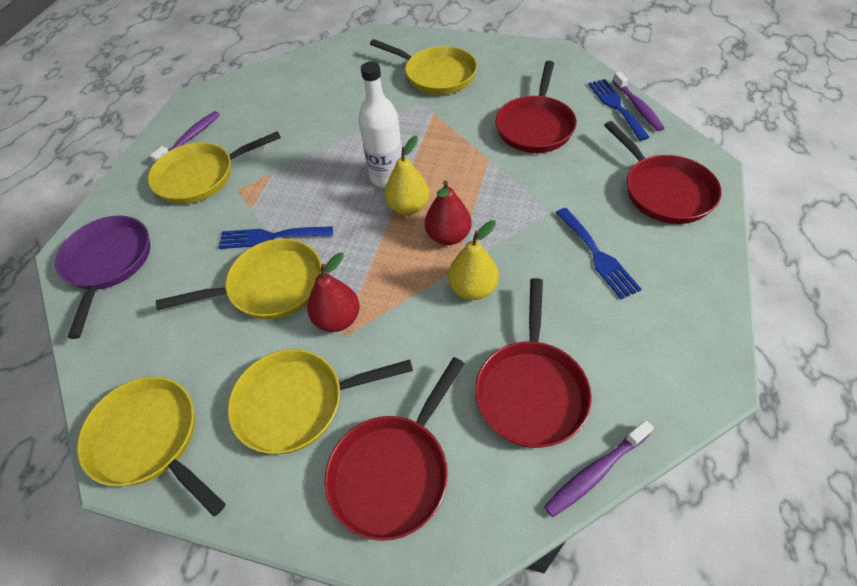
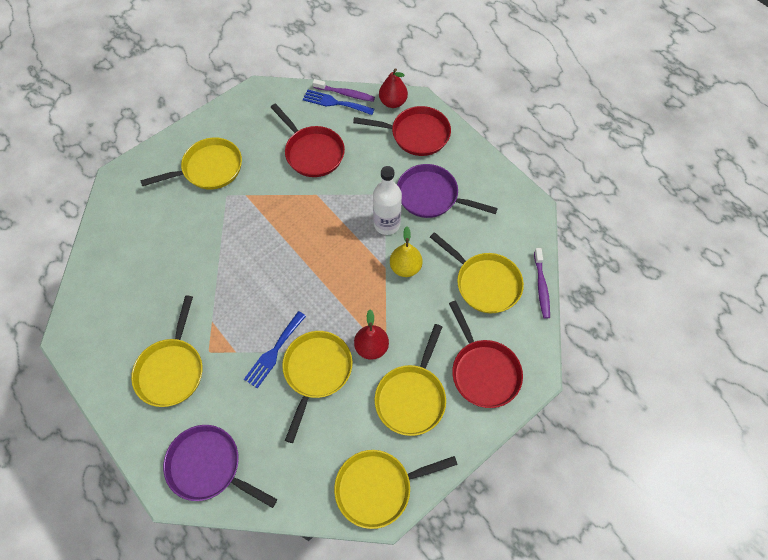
camera: 60 degrees left, 10 degrees up
purple toothbrush [150,111,220,163] -> none
white bottle [359,61,402,187] -> white bottle moved to [373,166,402,235]
yellow pear [385,136,429,215] -> none
red pear [425,181,471,245] -> red pear moved to [379,68,408,108]
red pan [475,278,592,448] -> yellow pan [430,232,524,313]
blue fork [556,208,642,299] -> purple pan [397,164,498,218]

